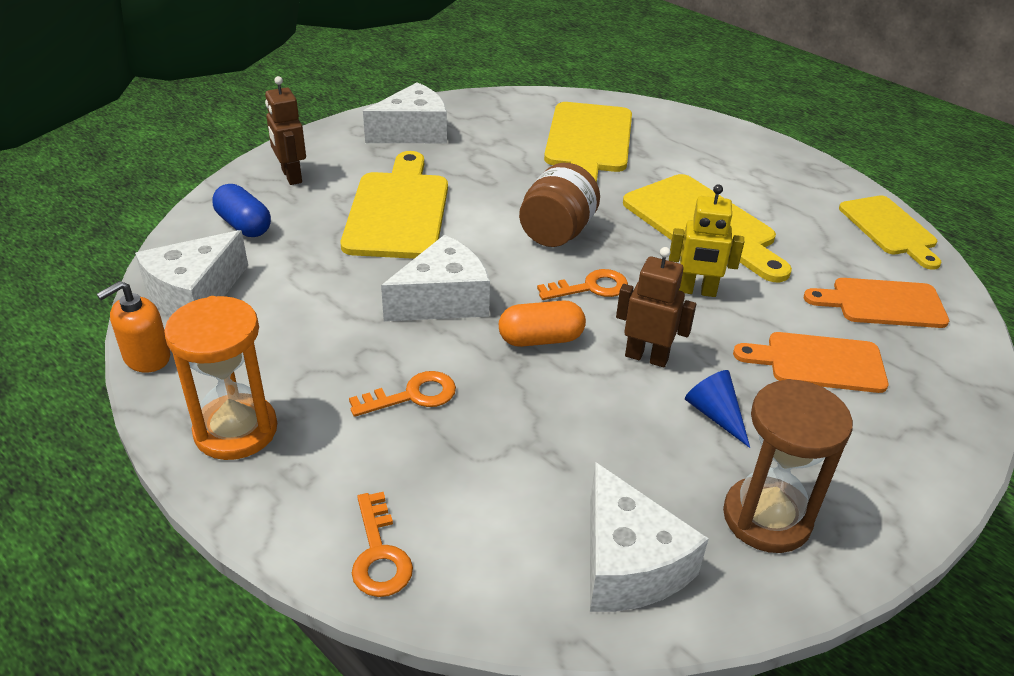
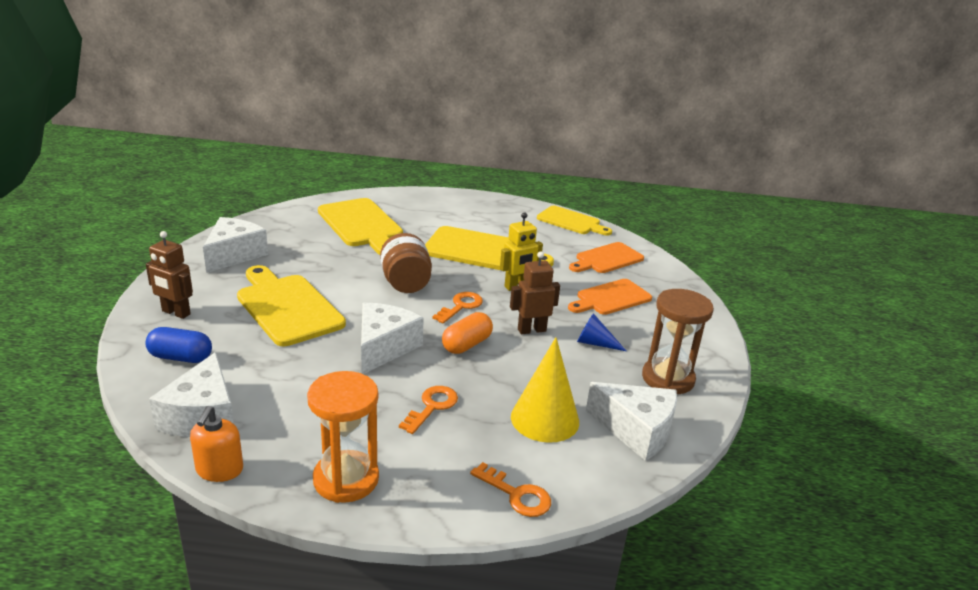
camera: 40 degrees left, 10 degrees down
none -> yellow cone [511,337,579,443]

